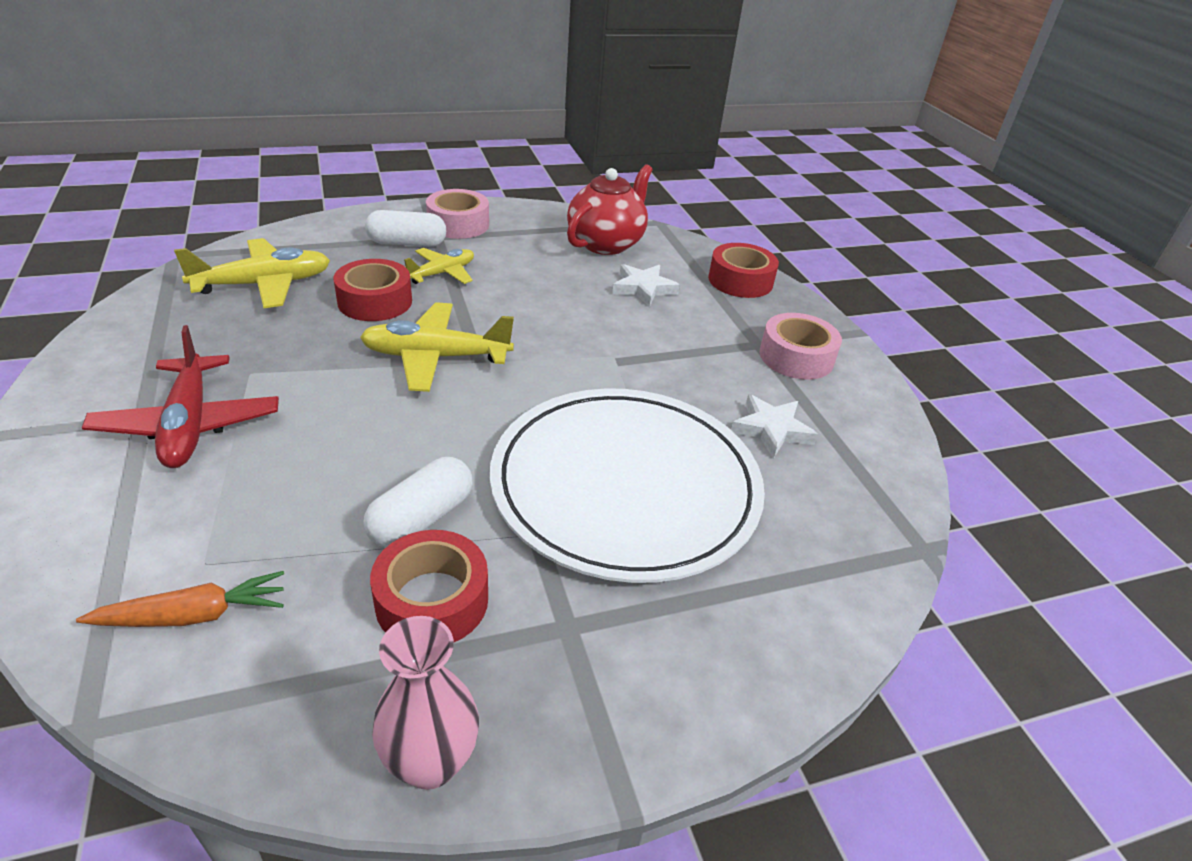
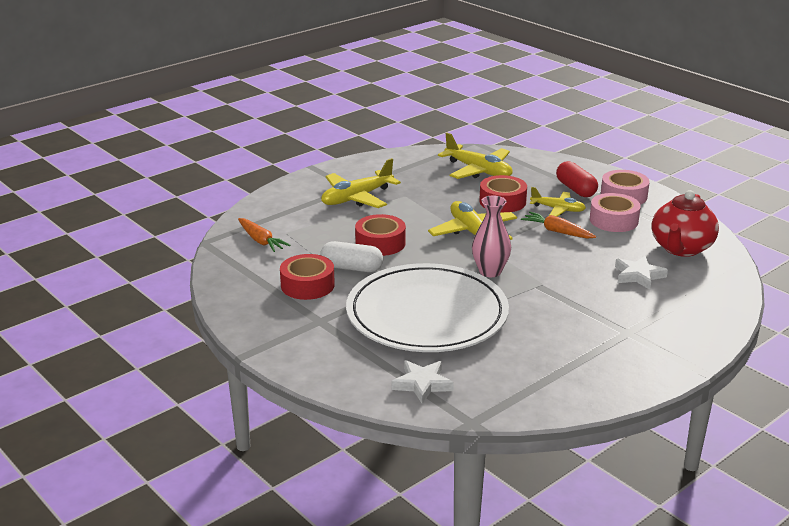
camera: 70 degrees right, 10 degrees down
red plane [82,325,279,468] -> yellow plane [321,158,401,208]
white capsule [365,210,446,247] -> red capsule [556,161,598,197]
pink vase [372,616,479,790] -> pink vase moved to [472,195,511,277]
red teapot [567,164,652,255] -> red teapot turned 105 degrees clockwise [652,190,719,257]
red tape [708,243,779,298] -> red tape moved to [355,214,406,256]
white star [731,394,818,459] -> white star moved to [392,360,454,404]
pink tape [760,313,842,380] -> pink tape moved to [590,193,641,232]
none -> orange carrot [521,212,596,239]

